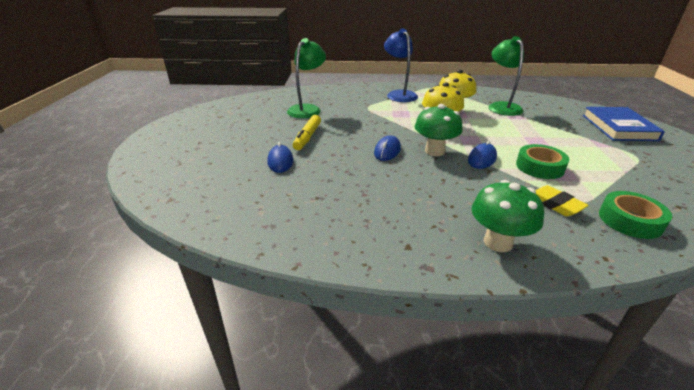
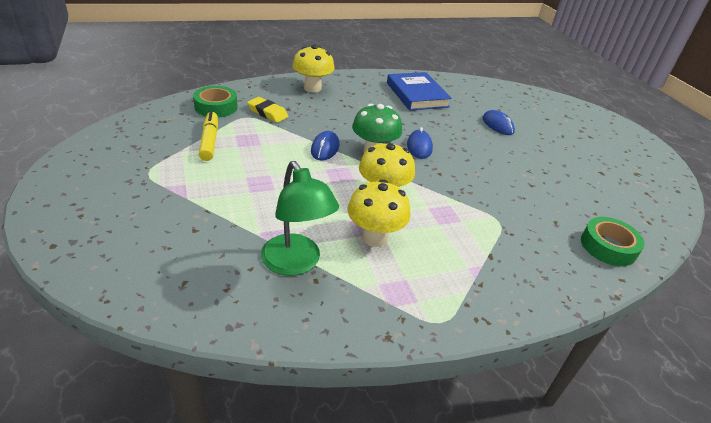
camera: 155 degrees right, 5 degrees up
green lamp [287,38,326,118] -> none
yellow marker [293,115,321,150] -> yellow marker moved to [199,111,218,161]
blue lamp [384,29,418,102] -> none
green mushroom [472,180,544,252] -> yellow mushroom [293,45,334,92]
green tape [516,144,569,179] -> green tape moved to [581,217,645,266]
blue book [582,107,665,141] -> blue book moved to [387,72,452,111]

